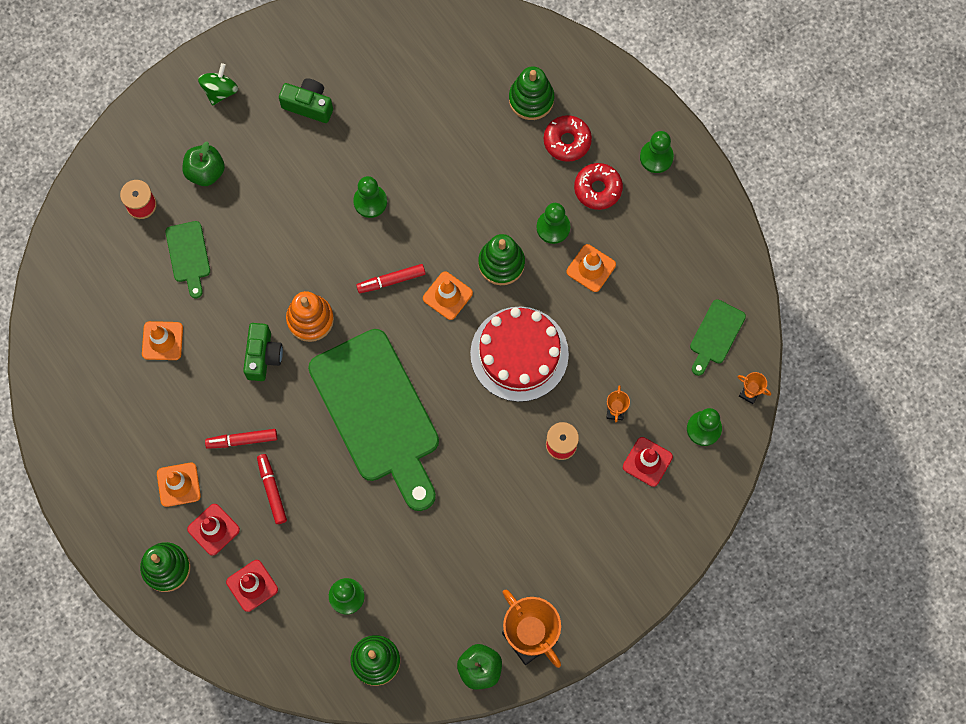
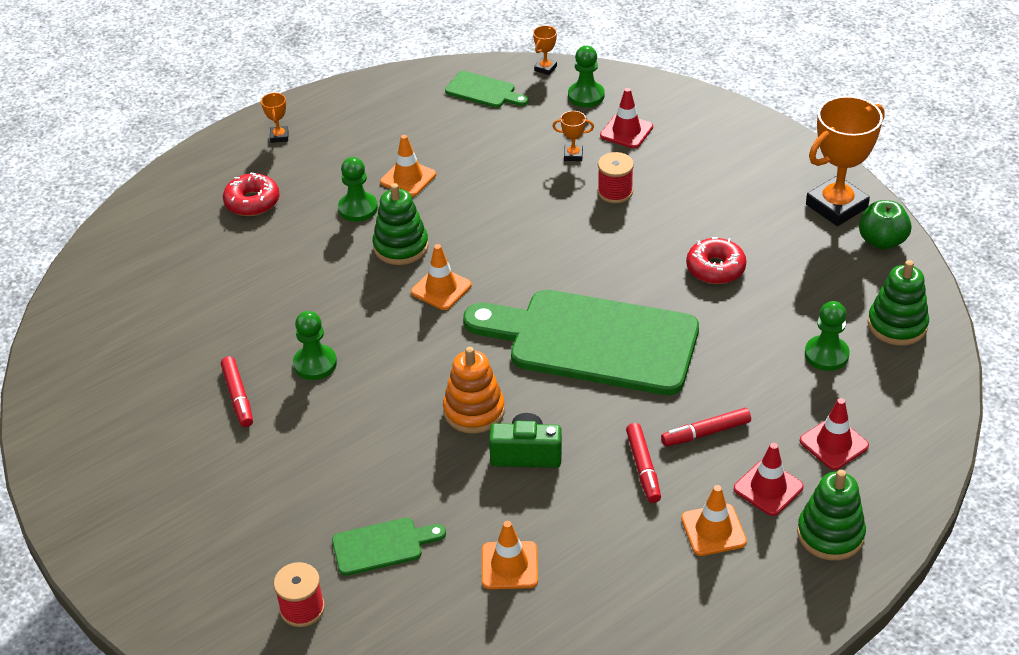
camera: 90 degrees left, 30 degrees down
green apple [183,141,225,186] -> none
green spinning top [198,63,238,105] -> none
green camera [279,78,333,123] -> none
green cutting board [308,329,439,511] -> green cutting board turned 135 degrees counterclockwise [463,290,699,395]
red marker [356,264,426,293] -> red marker moved to [221,356,253,427]
red cake [470,307,569,402] -> none
green stacking toy [509,66,554,120] -> none
red donut [574,163,623,210] -> red donut moved to [686,237,746,284]
green pawn [640,131,674,173] -> orange trophy [261,93,288,143]

